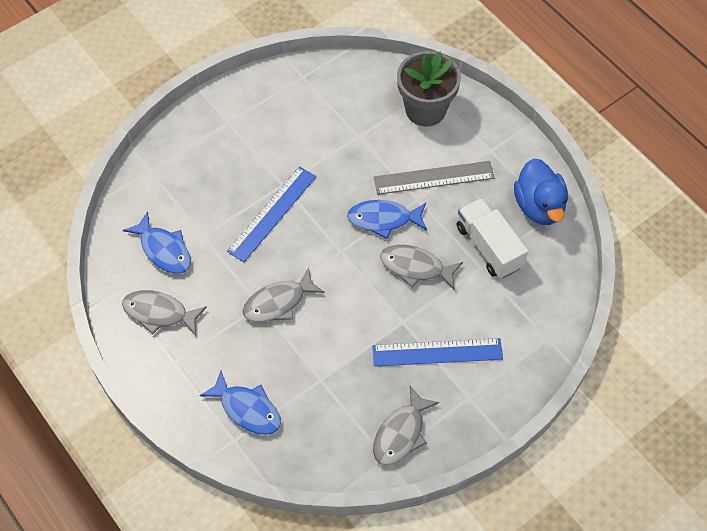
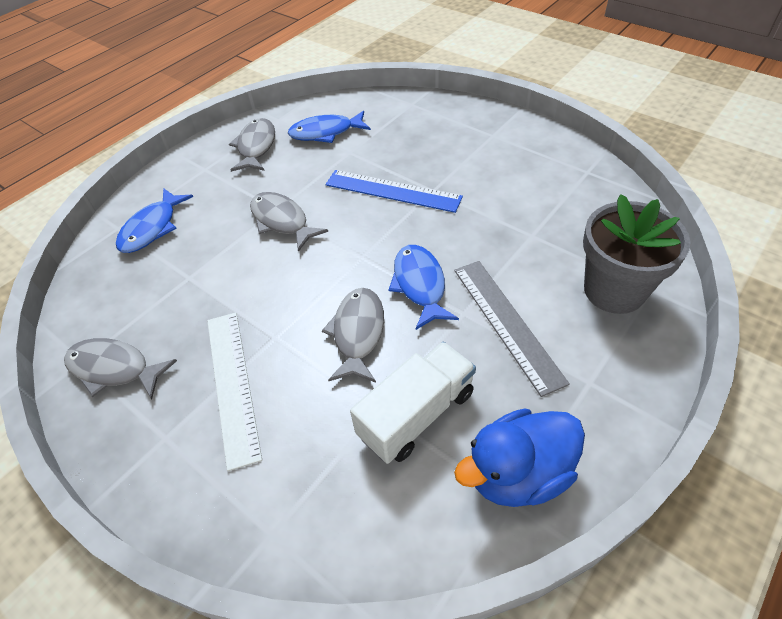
camera: 80 degrees right, 10 degrees down
blue fish [123,211,191,274] -> blue fish turned 45 degrees clockwise [288,110,371,143]
blue ruler [372,338,503,366] -> white ruler [207,313,262,471]

